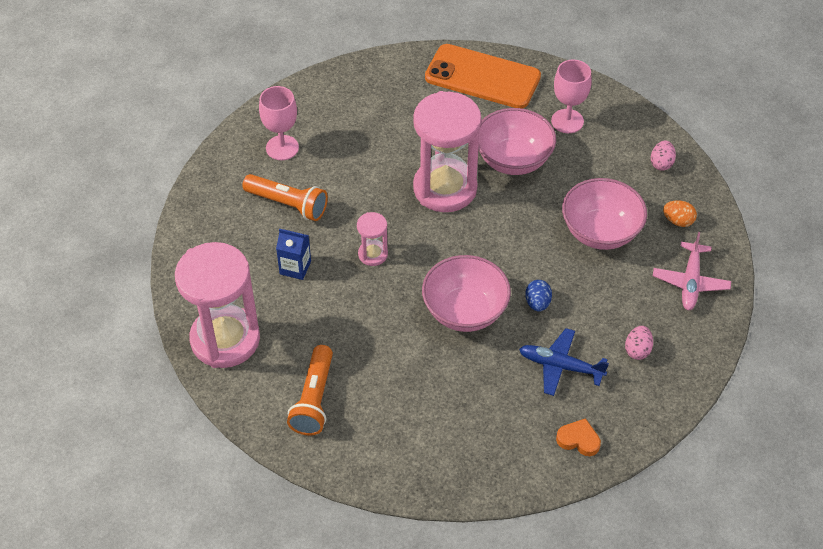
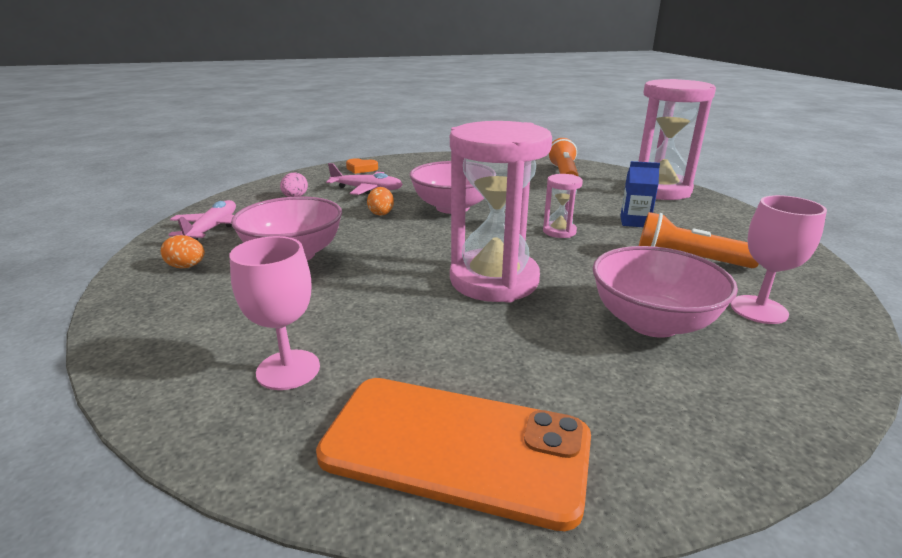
camera: 175 degrees right, 25 degrees down
pink bowl [478,108,556,175] -> pink bowl moved to [592,246,738,338]
blue plane [519,328,609,396] -> pink plane [326,163,403,195]
blue egg [525,280,552,312] -> orange egg [367,187,394,215]
pink egg [651,141,676,171] -> none

